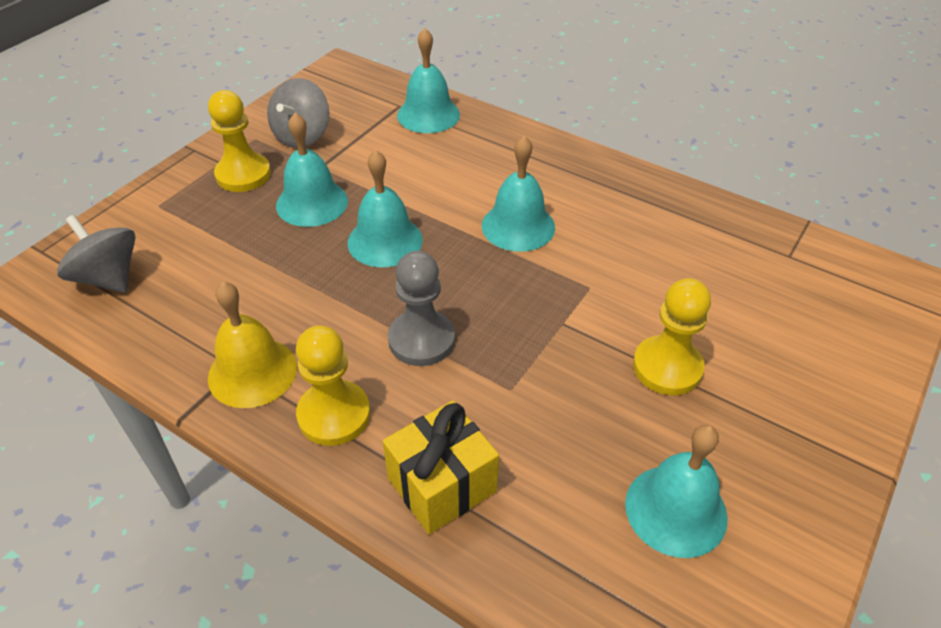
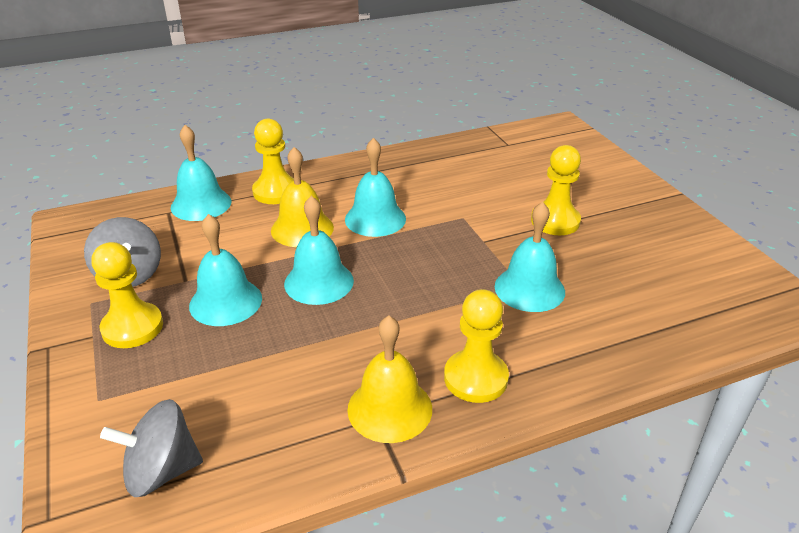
camera: 55 degrees left, 10 degrees down
yellow gift [383,401,499,535] -> none
grey pawn [388,251,455,366] -> none
turquoise bell [625,425,728,558] -> turquoise bell moved to [495,202,565,312]
none -> yellow pawn [252,119,294,204]
none -> yellow bell [271,147,334,247]

